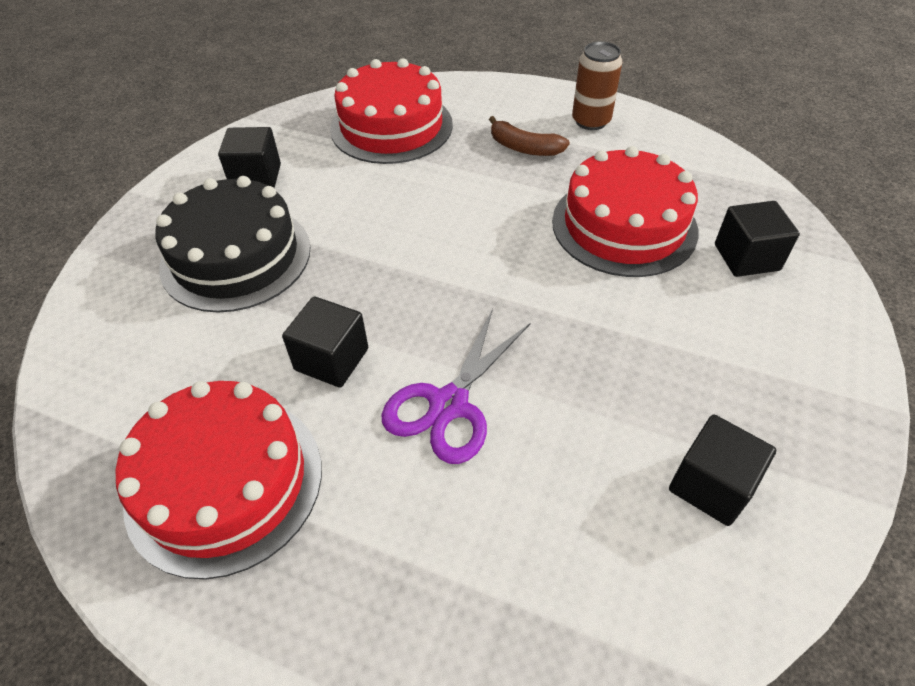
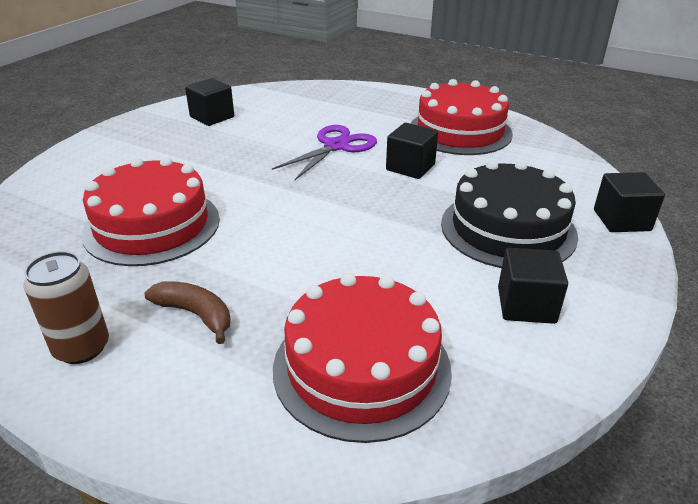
camera: 175 degrees left, 15 degrees down
black cube [715,201,800,277] -> black cube moved to [594,172,665,232]

